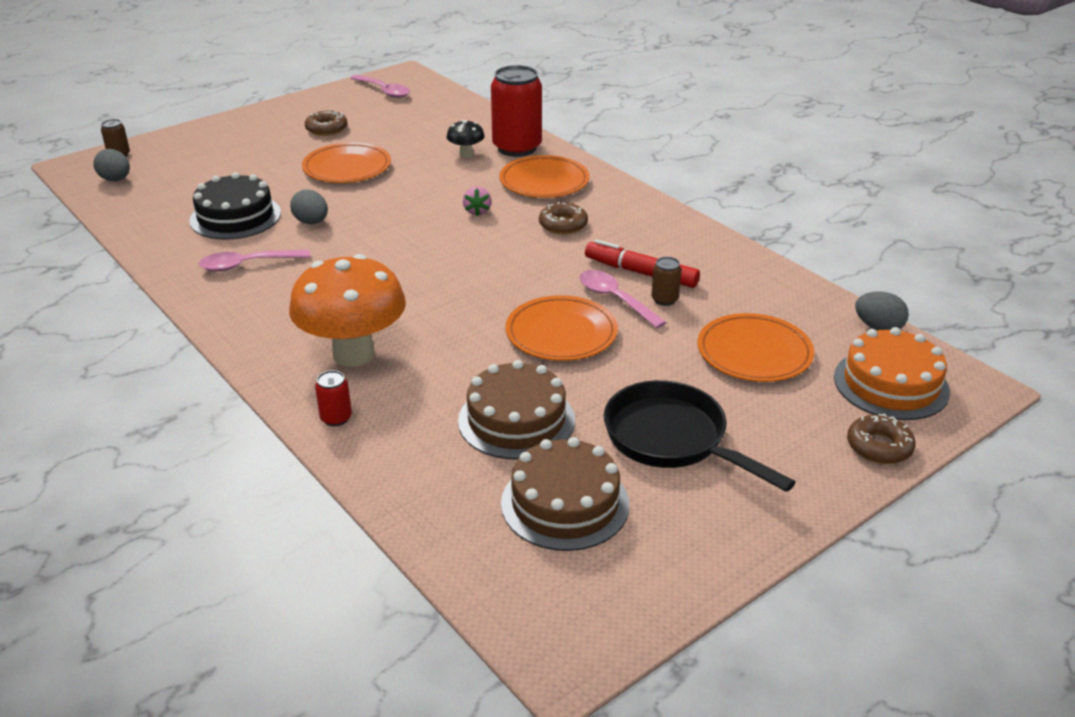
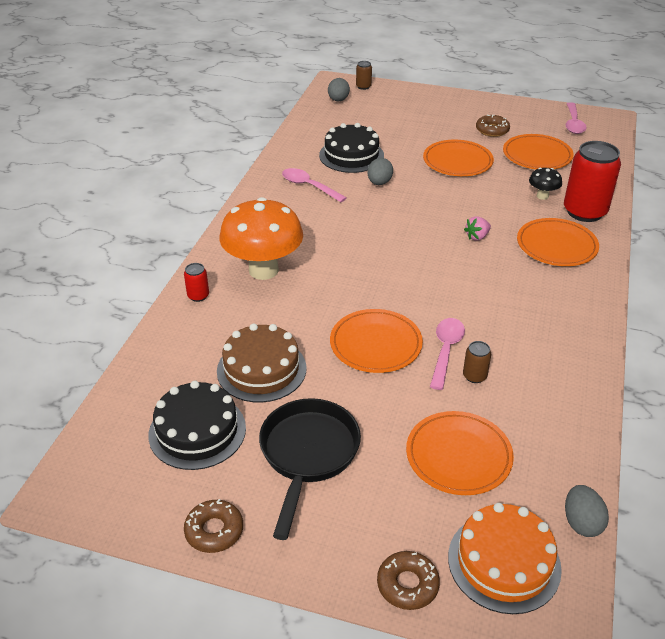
camera: 55 degrees right, 5 degrees up
brown cake [501,437,629,551] -> black cake [148,381,246,470]
brown donut [539,202,588,234] -> brown donut moved to [184,499,243,553]
red marker [585,239,700,288] -> none
none -> orange plate [503,134,574,169]

